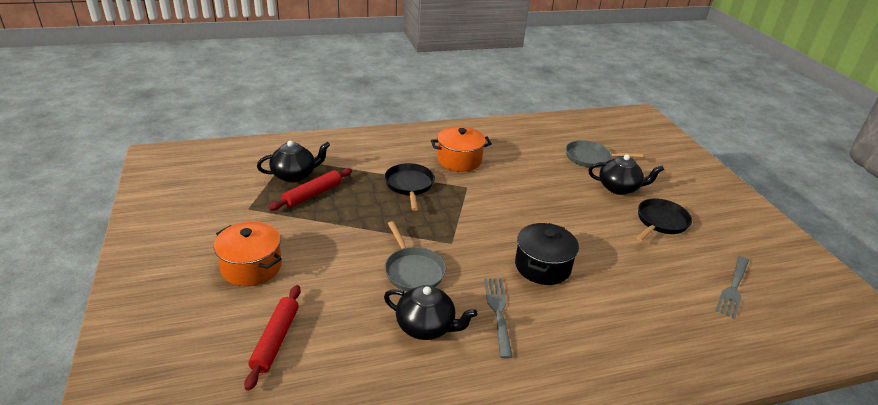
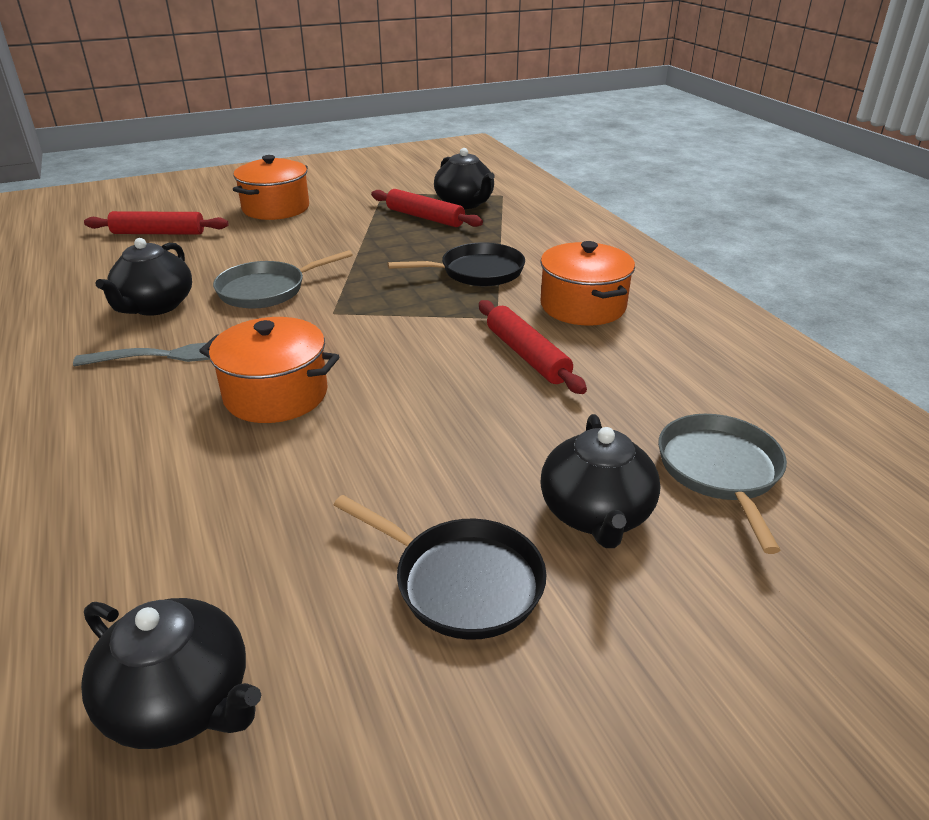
camera: 85 degrees right, 0 degrees up
black pot [515,223,579,285] -> orange pot [199,317,340,423]
grey fork [716,256,749,319] -> black teapot [81,598,261,749]
none -> red rolling pin [479,300,587,394]

